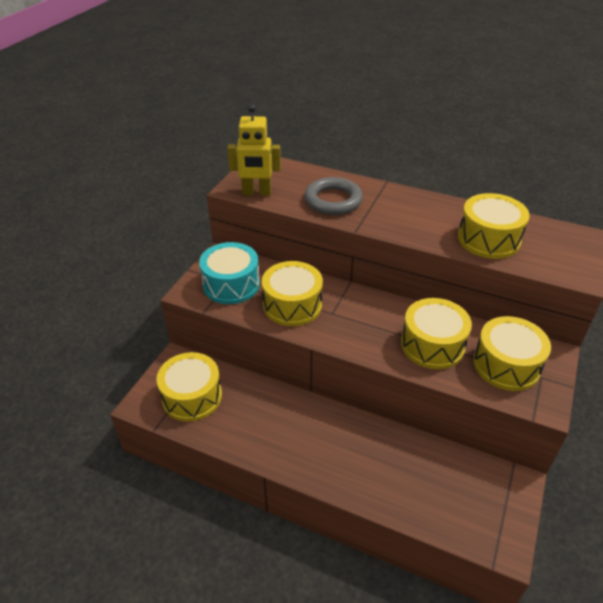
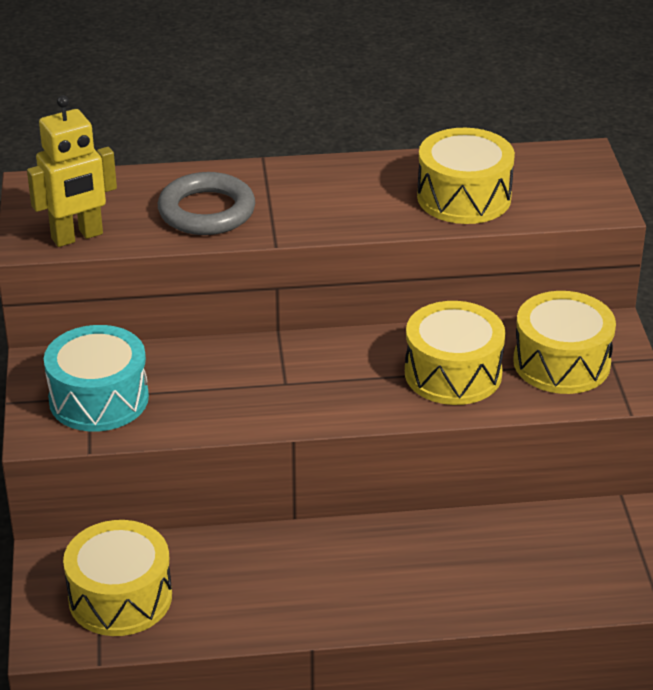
camera: 30 degrees left, 5 degrees down
yellow drum [262,261,323,326] -> none

